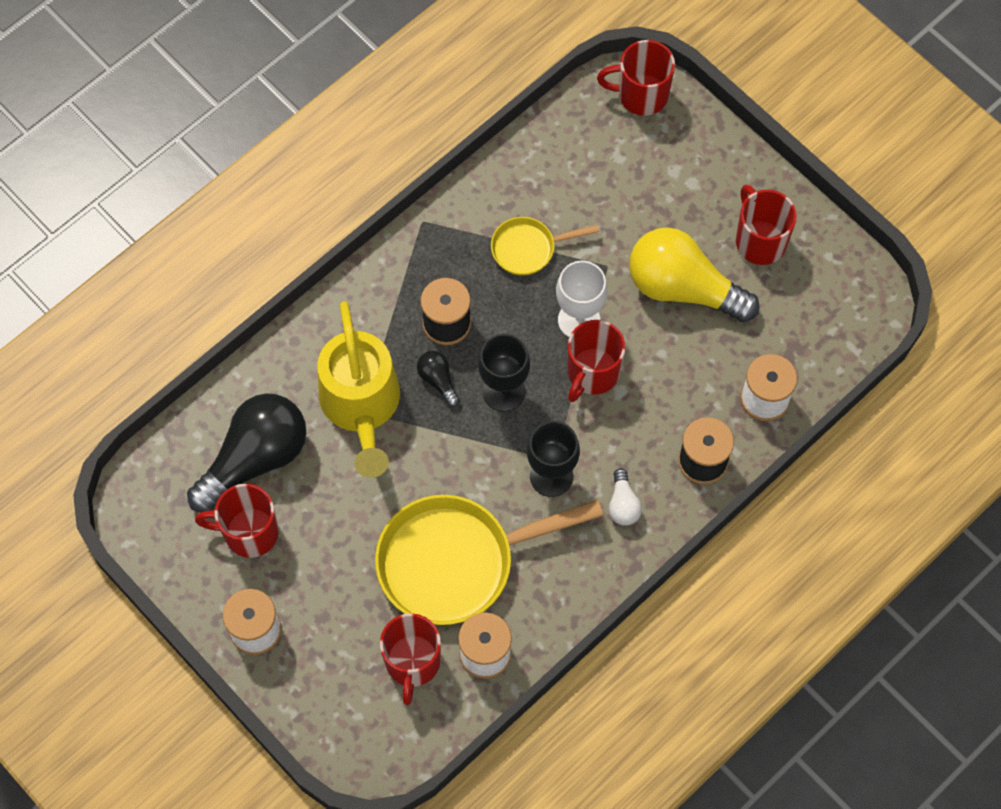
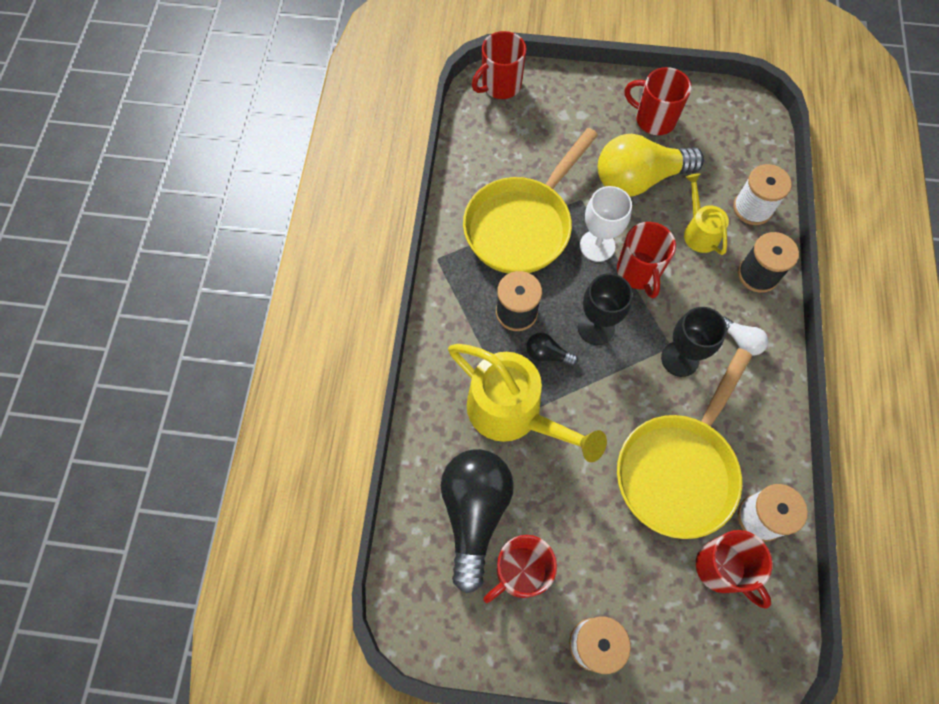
camera: 40 degrees left, 0 degrees up
yellow pan [491,217,599,276] -> yellow pan [463,128,598,274], size x2.00
none -> yellow watering can [684,173,729,255]

